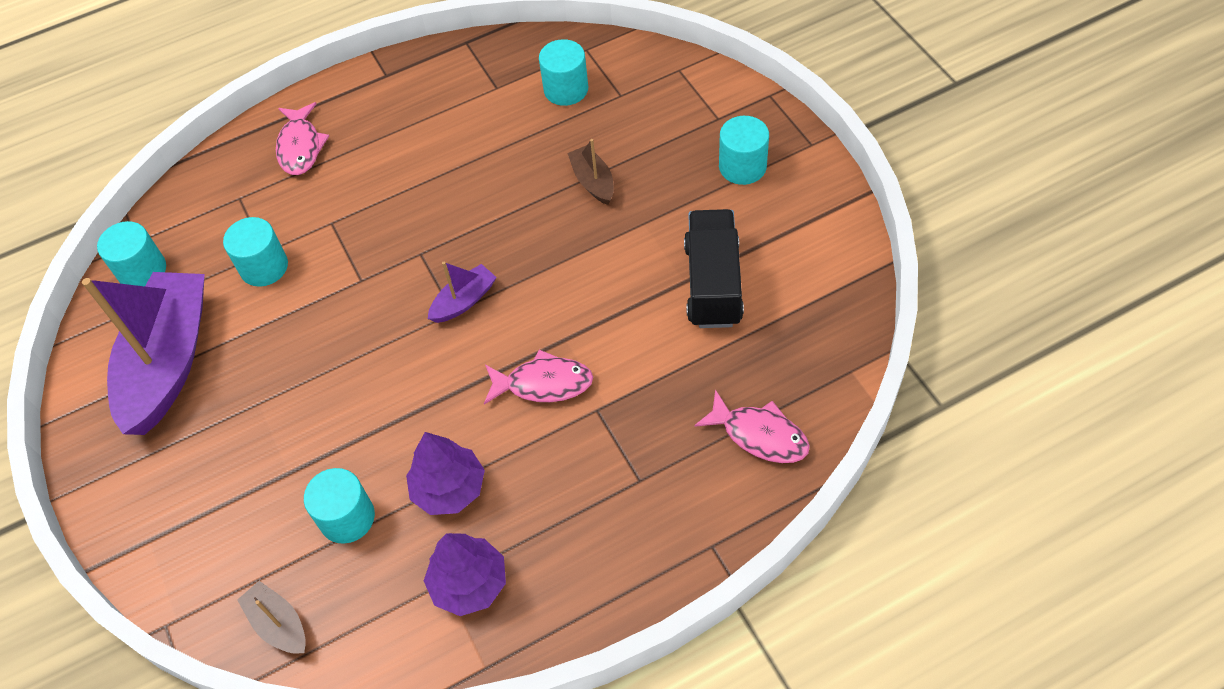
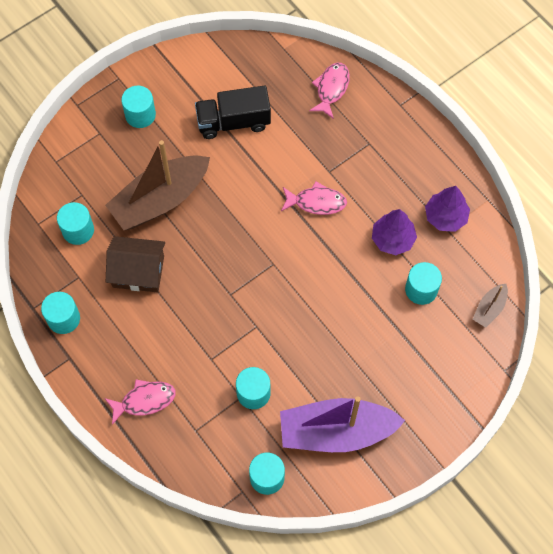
camera: 105 degrees left, 10 degrees up
purple boat [428,262,497,323] -> none
pink fish [484,350,593,405] -> pink fish turned 105 degrees clockwise [281,181,347,215]
brown boat [567,139,614,205] -> brown boat [105,140,210,231], size x2.26
none -> turquoise cylinder [41,292,80,334]
none -> brown house [106,236,165,292]

